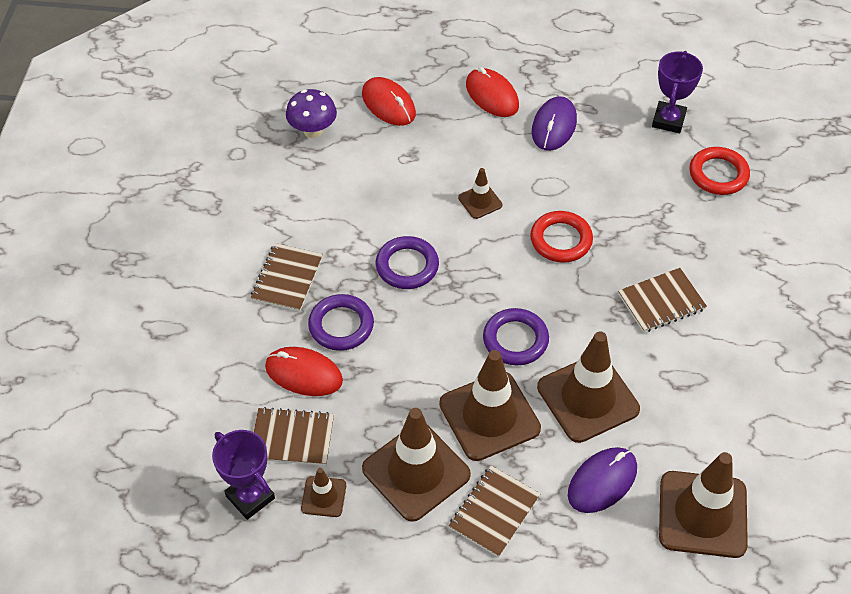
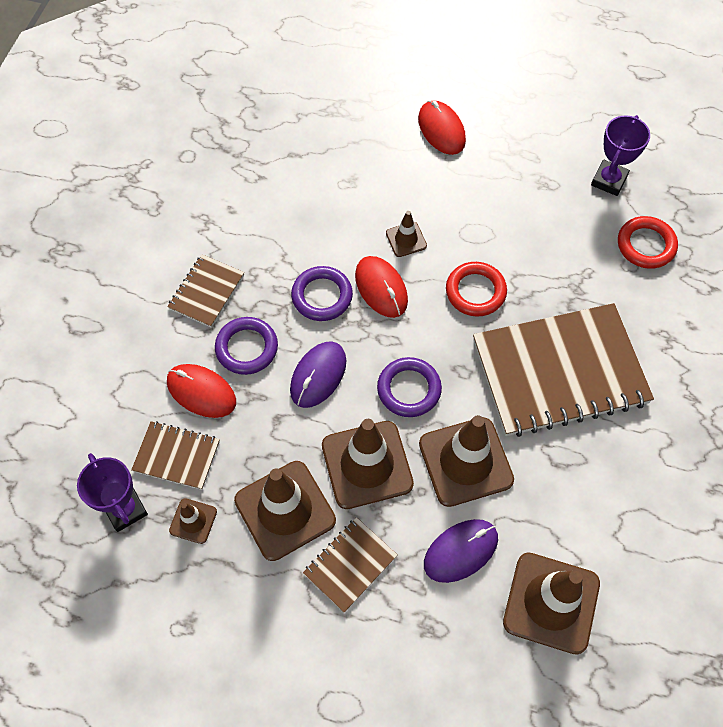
camera: 10 degrees right, 10 degrees up
purple mushroom [286,89,337,138] -> none
red mouse [362,77,416,126] -> red mouse moved to [355,256,408,318]
purple mouse [532,96,577,151] -> purple mouse moved to [290,341,346,408]
brown notebook [618,268,707,333] -> brown notebook [473,303,654,437], size x2.13

